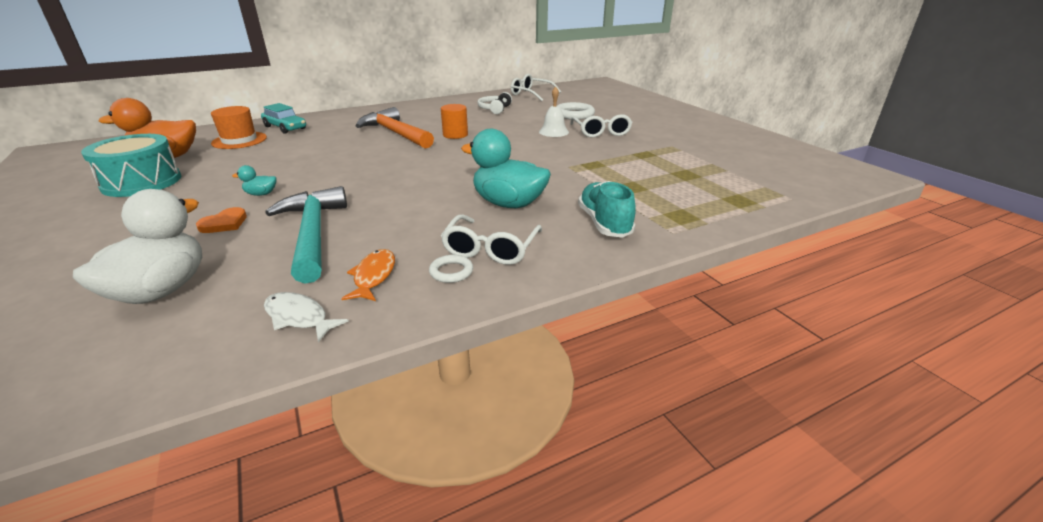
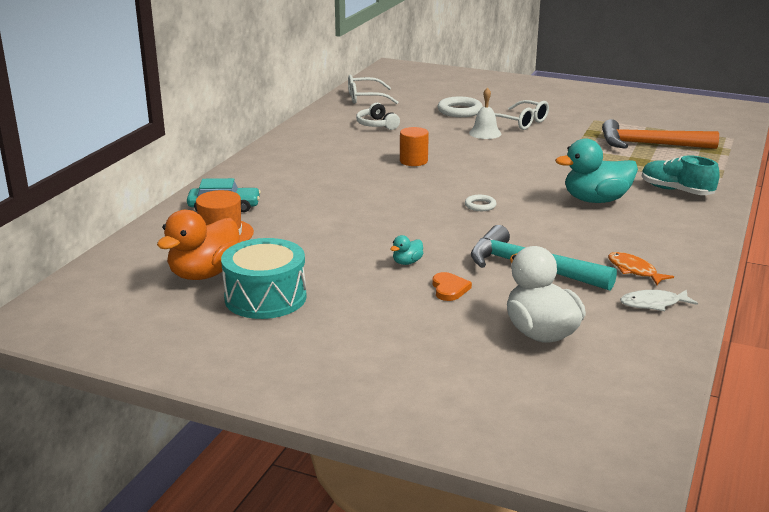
camera: 40 degrees left, 5 degrees down
orange hammer [356,107,434,149] -> orange hammer moved to [602,119,719,149]
white ring [429,255,473,283] -> white ring moved to [465,195,497,211]
white glasses [441,214,542,265] -> none

